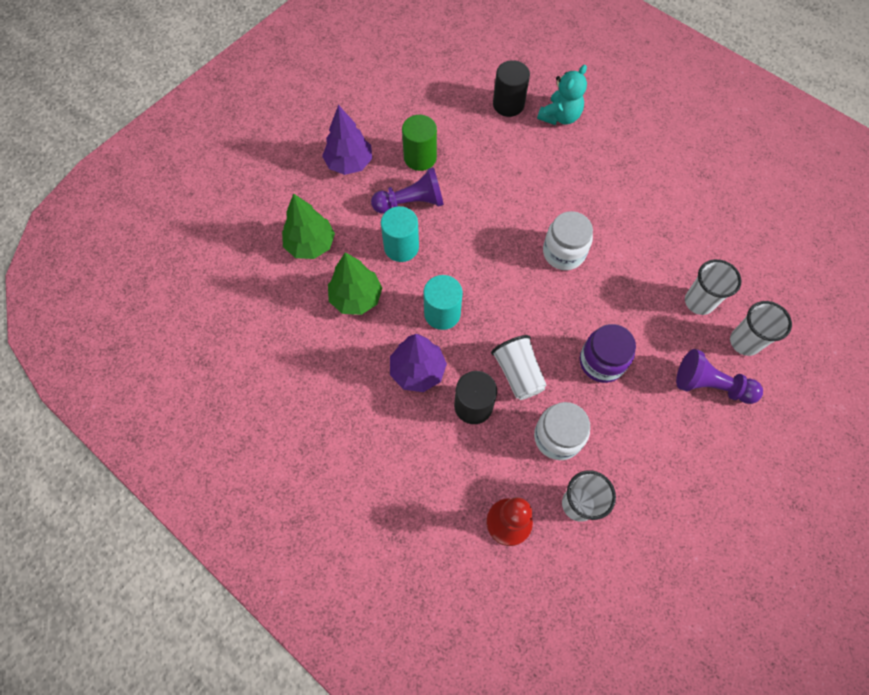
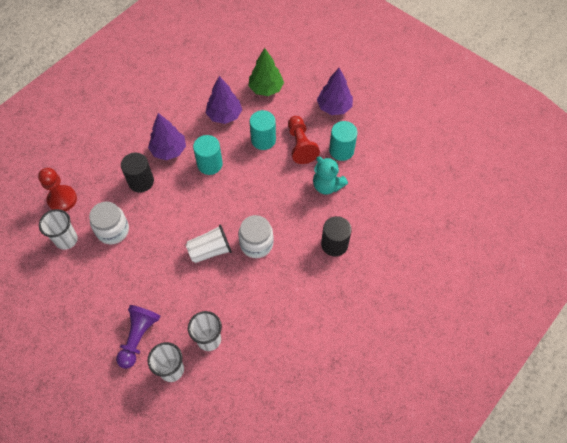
camera: 90 degrees right, 5 degrees down
green tree [328,252,382,315] -> purple tree [206,76,242,124]
purple pawn [371,167,444,213] -> red pawn [288,116,320,164]
green cylinder [402,115,437,171] -> turquoise cylinder [329,121,358,161]
white cup [491,335,547,400] -> white cup moved to [186,225,232,263]
black cylinder [493,60,530,117] -> black cylinder moved to [321,216,352,256]
turquoise teddy bear [537,65,587,125] -> turquoise teddy bear moved to [313,157,348,195]
purple jar [580,324,636,383] -> none

